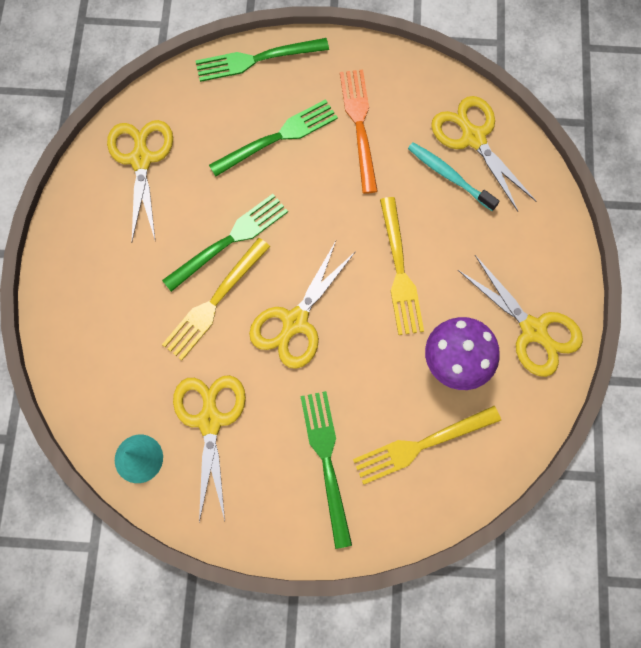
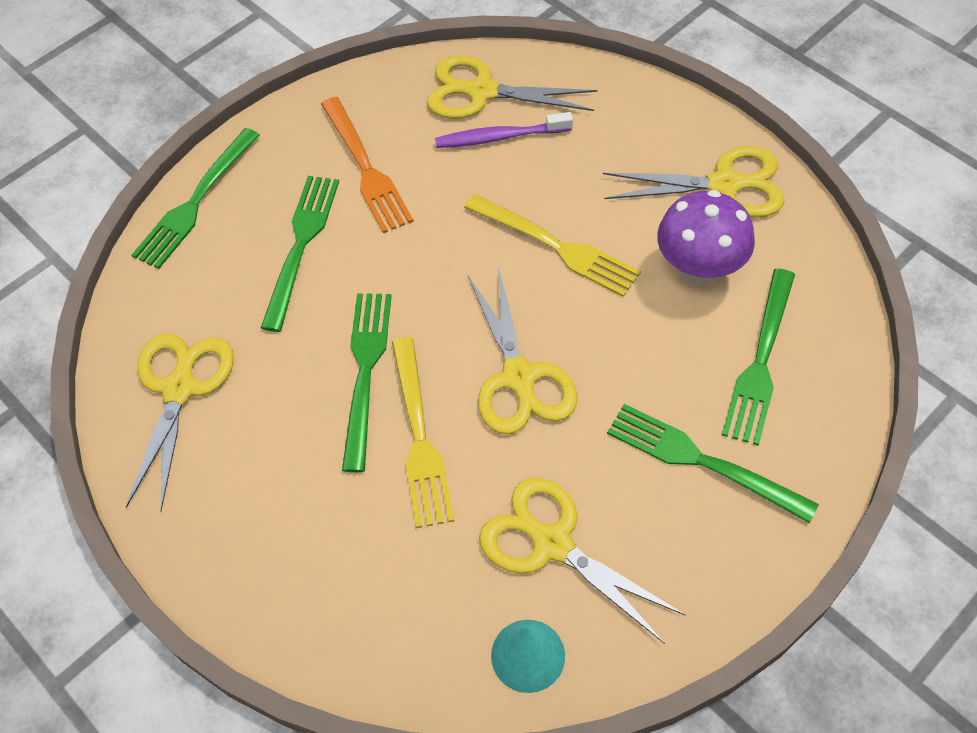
camera: 45 degrees left, 15 degrees down
yellow scissors [107,120,173,241] -> yellow scissors turned 60 degrees clockwise [126,333,234,512]
orange fork [340,70,378,194] -> orange fork turned 150 degrees counterclockwise [321,97,414,233]
yellow fork [353,406,501,485] -> green fork [722,268,795,446]
turquoise toothbrush [408,142,500,211] -> purple toothbrush [435,112,573,148]

